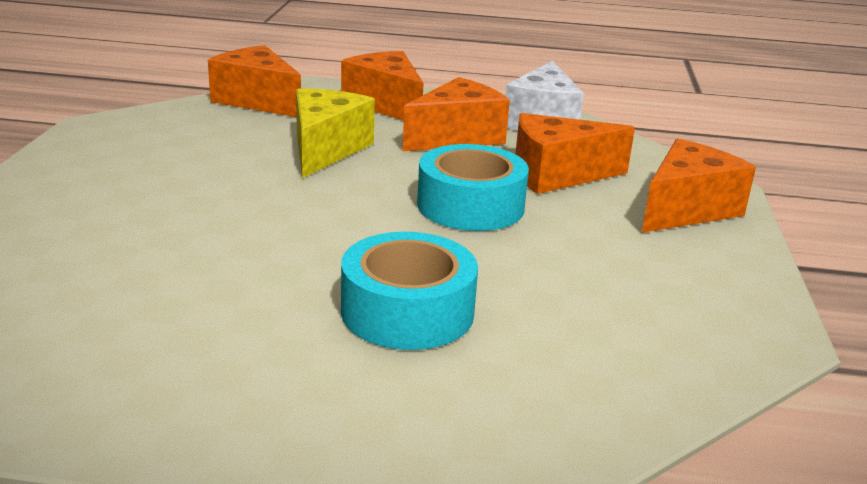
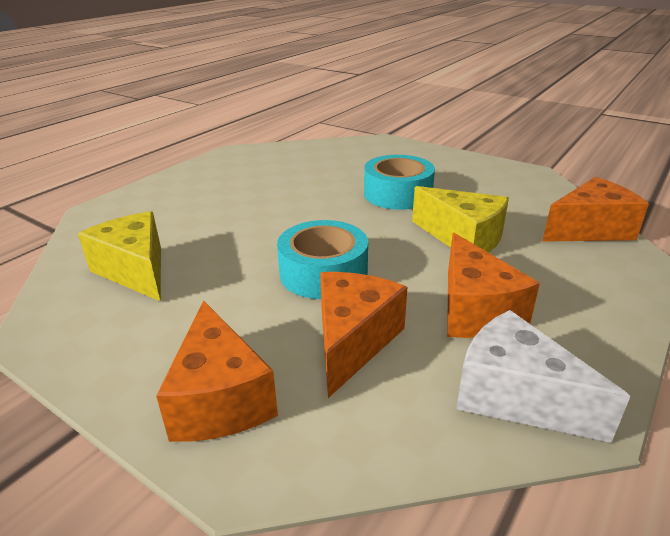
camera: 120 degrees right, 5 degrees up
orange cheese [341,51,424,120] -> none
turquoise tape [341,232,478,350] -> turquoise tape moved to [364,155,435,210]
none -> yellow cheese [78,211,161,302]

